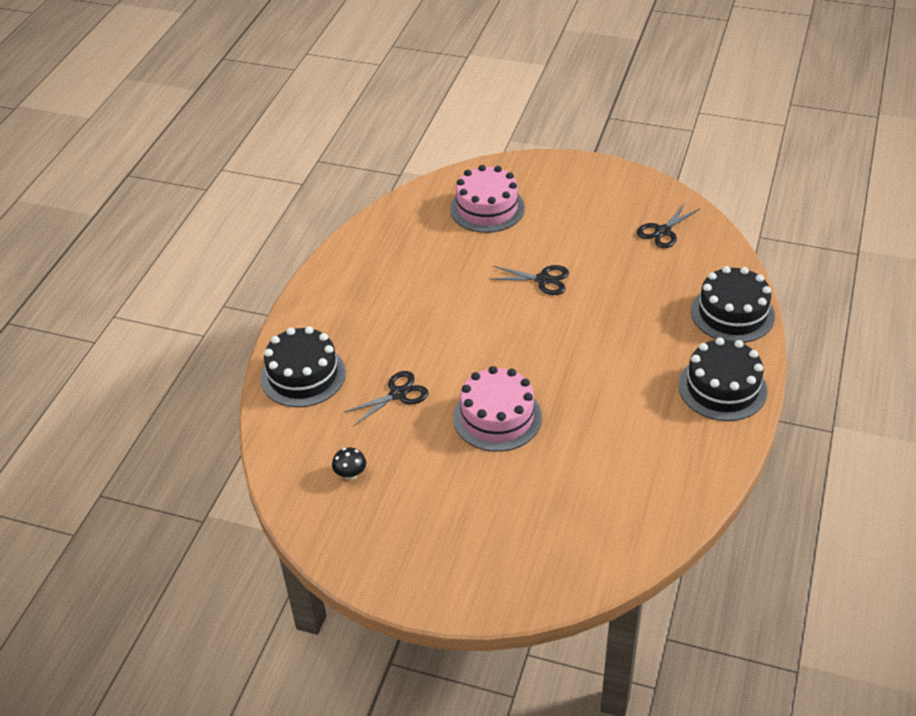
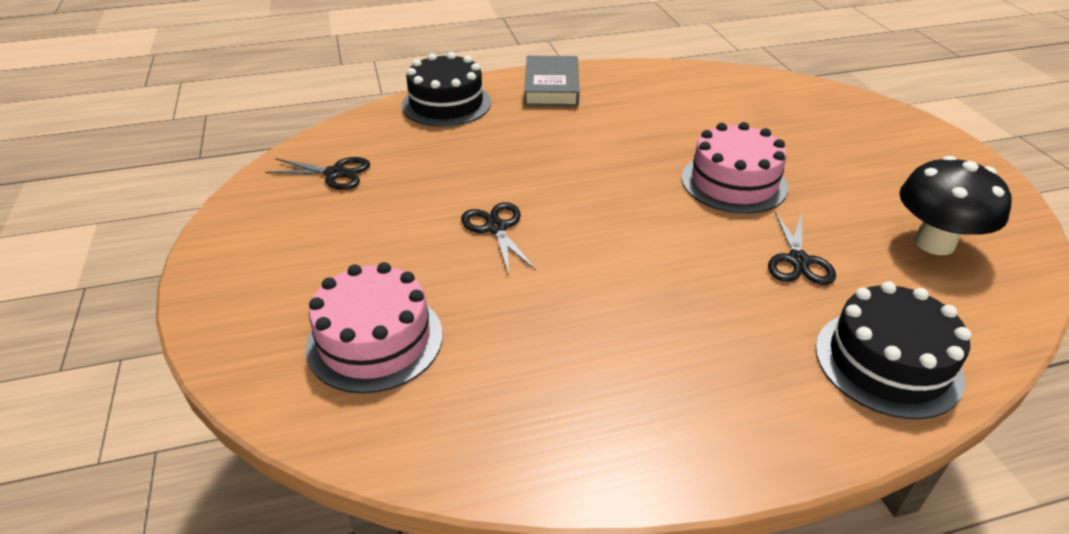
camera: 125 degrees left, 5 degrees down
black mushroom [332,447,366,480] -> black mushroom [899,156,1012,255], size x2.23
black scissors [343,371,429,426] -> black scissors turned 105 degrees counterclockwise [768,211,836,285]
black cake [679,337,767,421] -> grey book [524,56,580,106]

